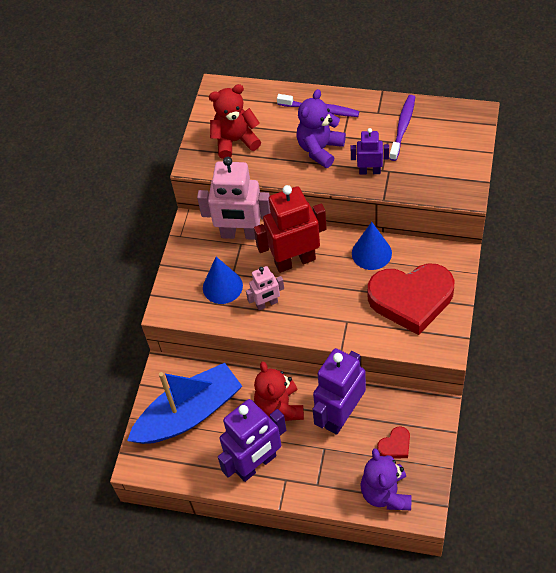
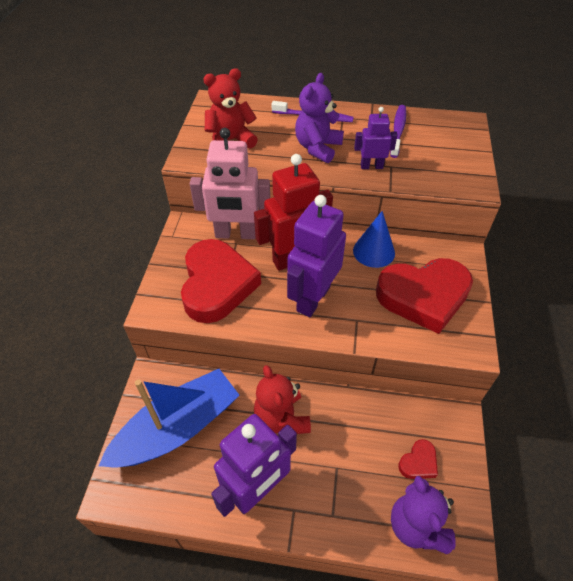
camera: 10 degrees left, 5 degrees down
blue cone [203,257,243,304] -> red heart [181,239,261,323]
pink robot [246,266,284,310] -> none
purple robot [313,348,366,435] -> purple robot moved to [287,195,346,317]

